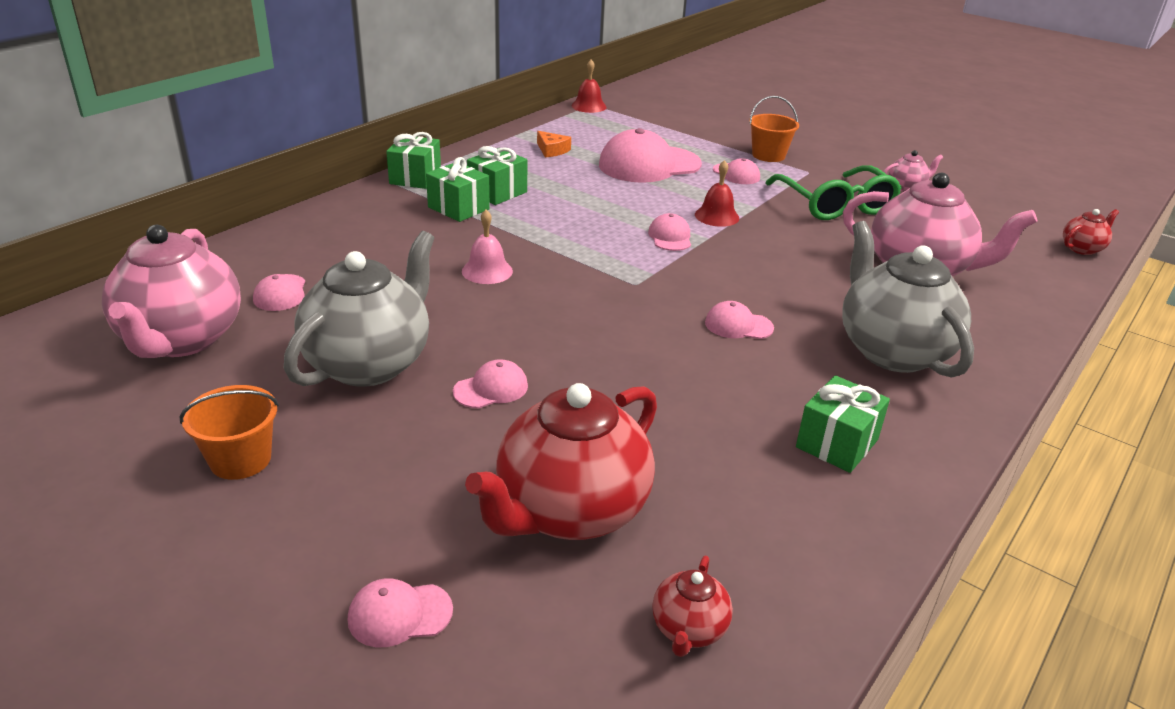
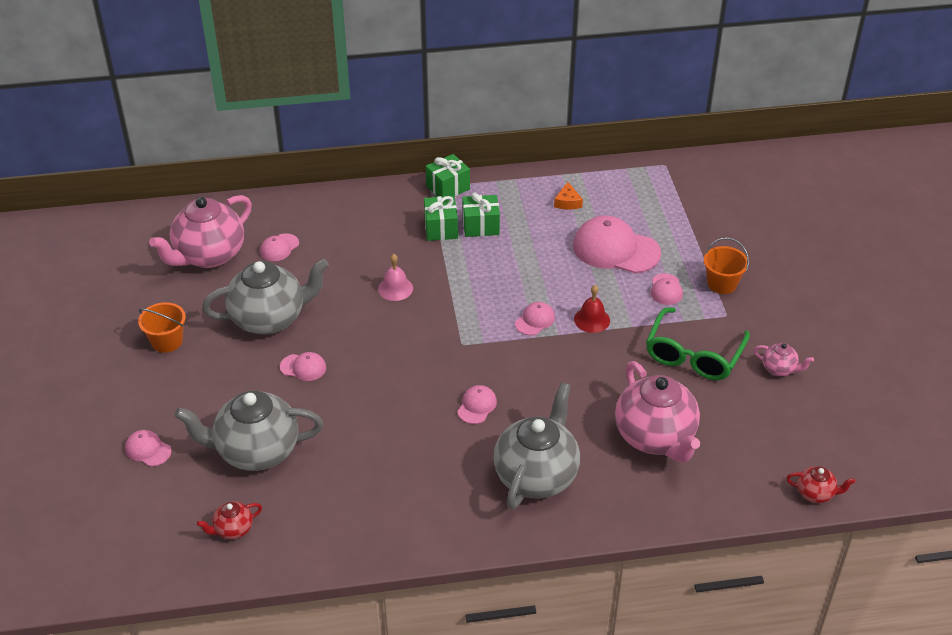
camera: 45 degrees right, 10 degrees up
red teapot [465,383,657,540] -> grey teapot [174,390,323,471]
red bell [571,59,607,113] -> none
pink cap [705,301,774,339] -> pink cap turned 60 degrees clockwise [457,385,497,424]
green gift [796,375,890,473] -> none

